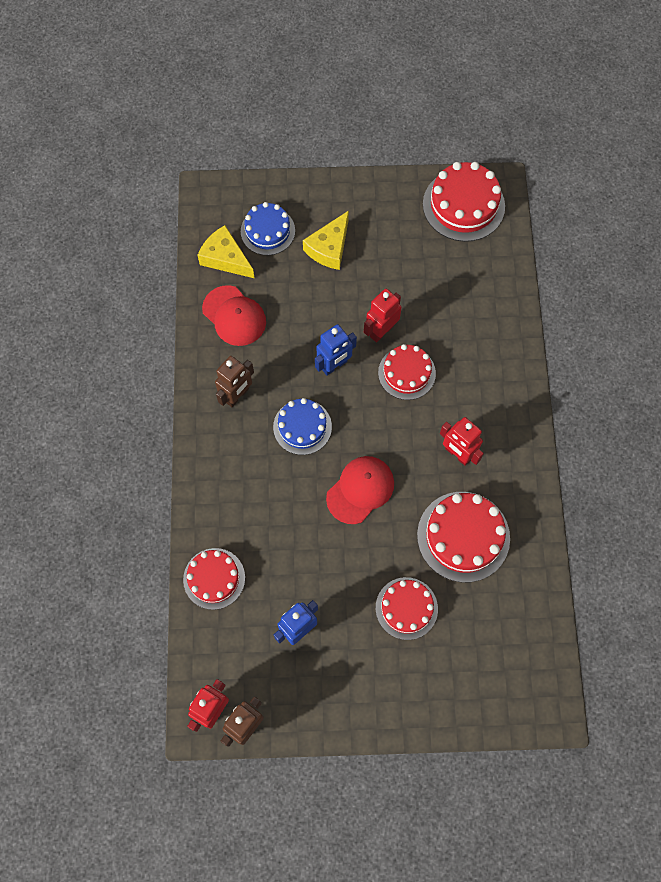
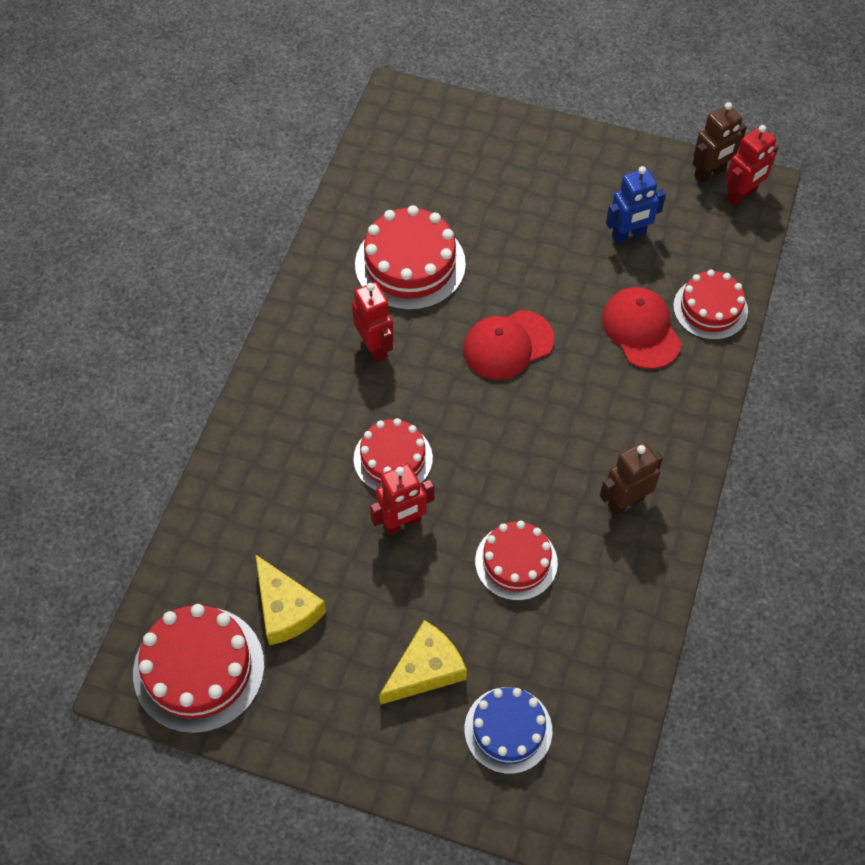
camera: 160 degrees left, 10 degrees down
yellow cheese [197,225,254,278] -> yellow cheese moved to [255,554,326,646]
red cap [202,285,266,346] -> red cap moved to [602,287,682,369]
blue cake [273,398,332,455] -> none
blue robot [315,324,357,376] -> none
red cake [376,577,438,640] -> red cake moved to [475,521,558,601]

